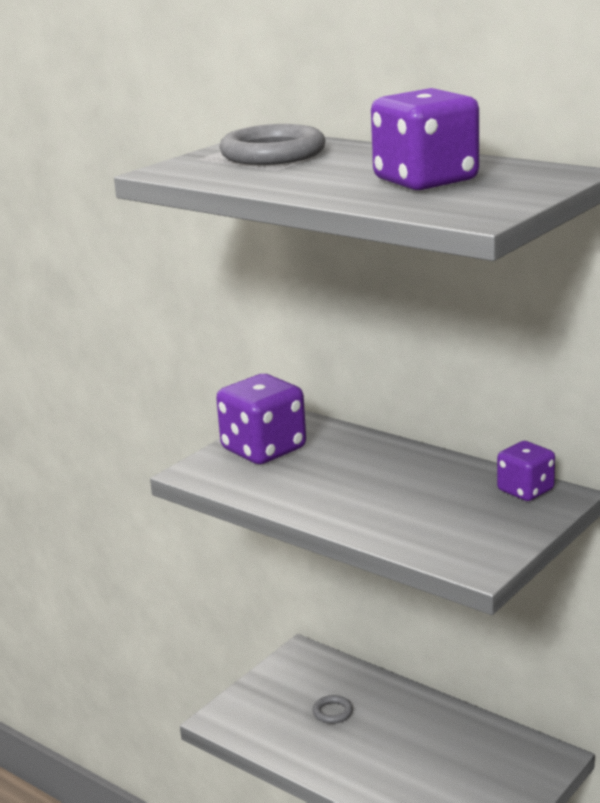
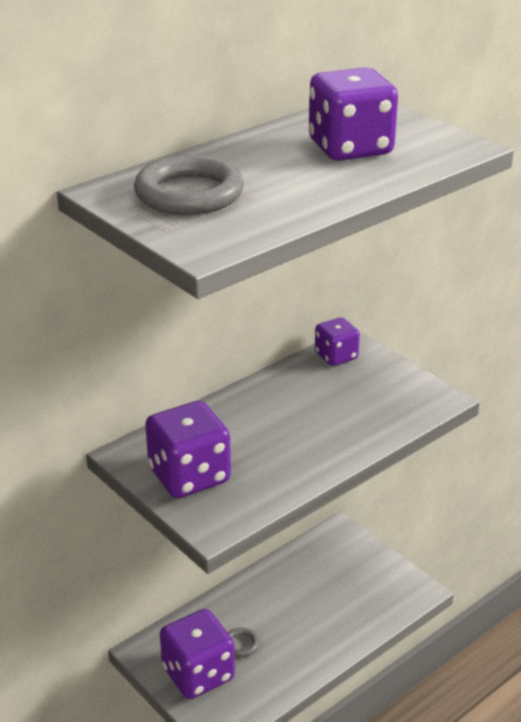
camera: 80 degrees left, 10 degrees up
none -> purple dice [160,609,235,699]

